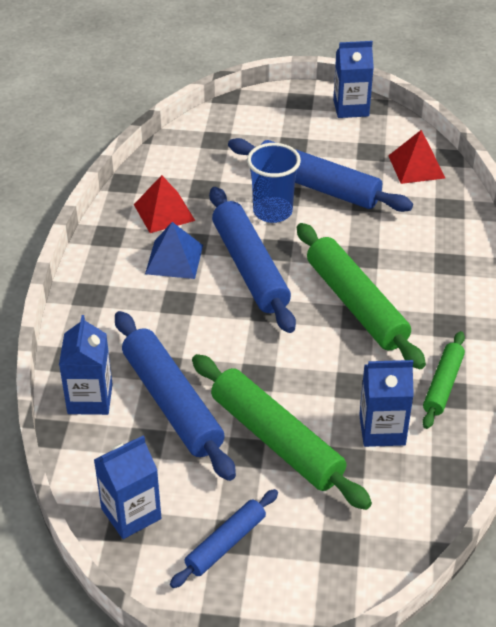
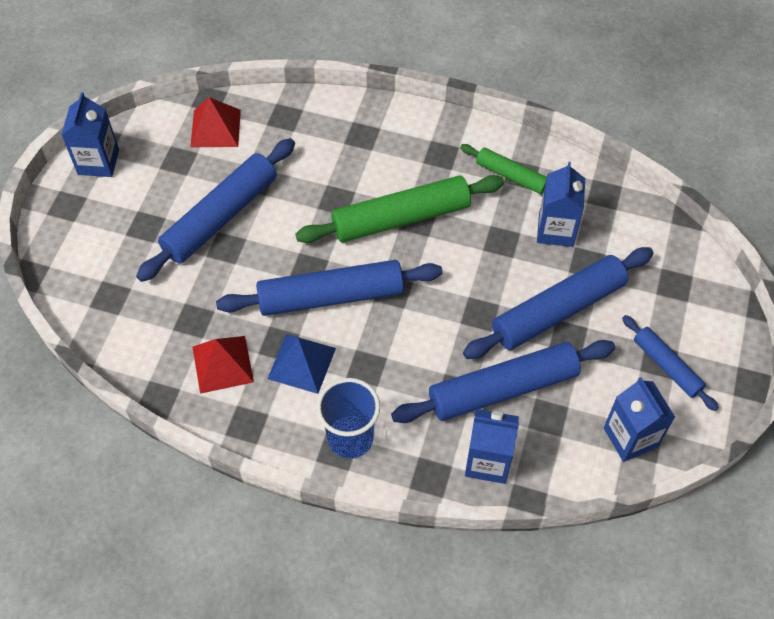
camera: 80 degrees left, 15 degrees up
green rolling pin [192,354,372,510] -> blue rolling pin [463,247,654,359]
blue cup [247,143,301,223] -> blue cup moved to [316,378,380,459]

